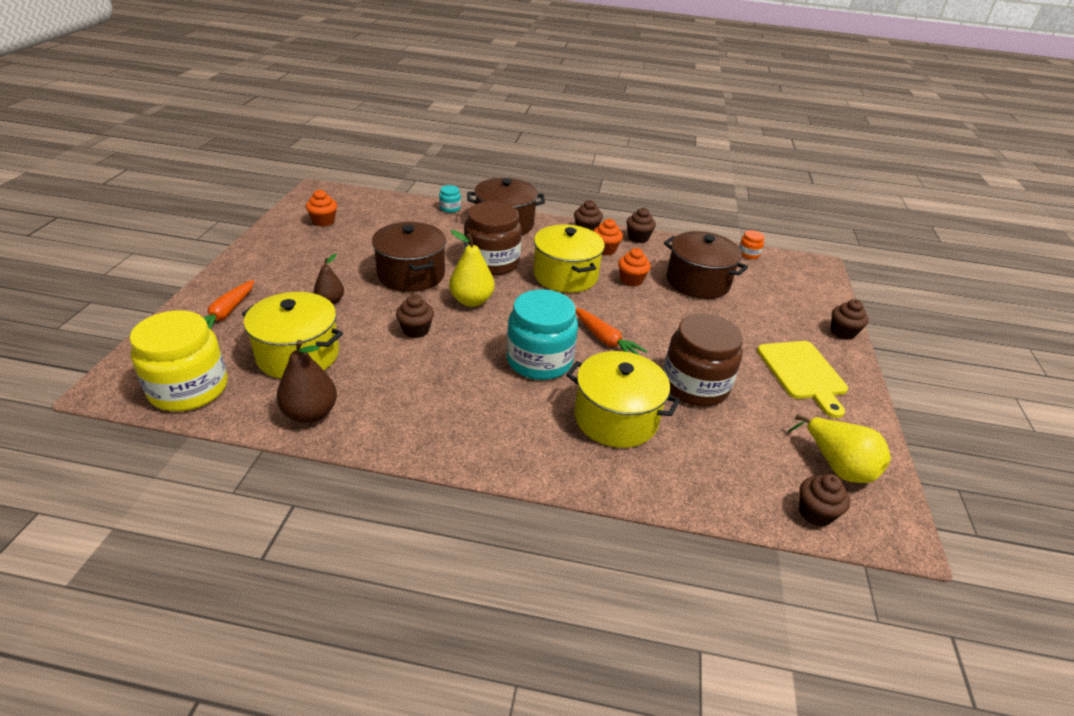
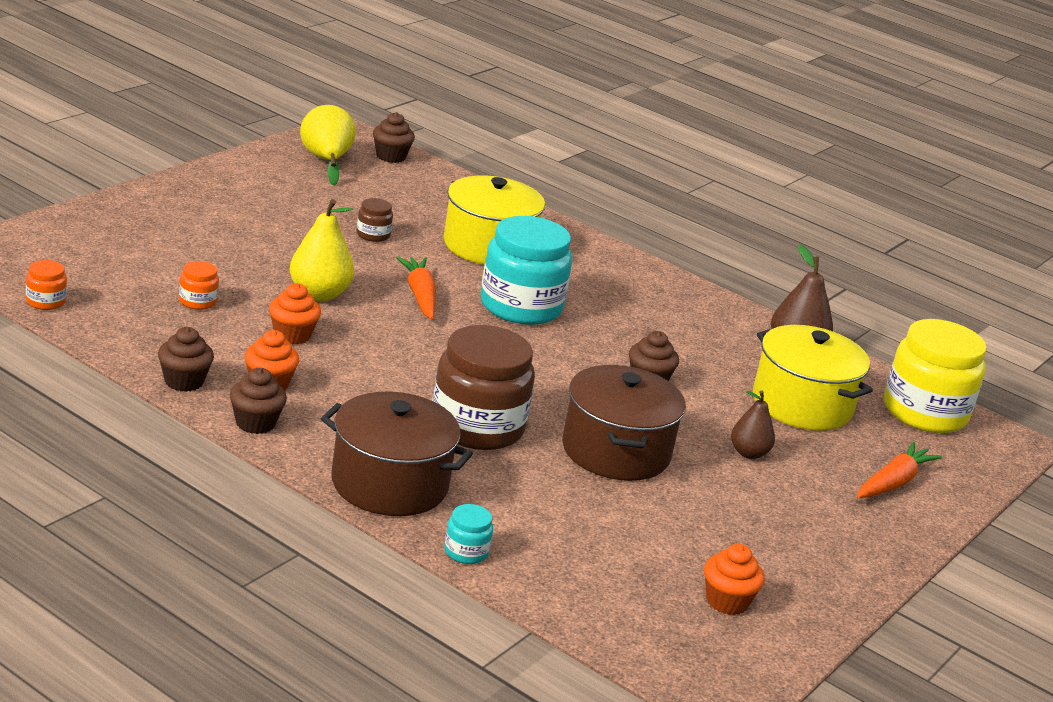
camera: 155 degrees left, 10 degrees down
yellow pear [449,230,494,307] -> yellow pear moved to [290,199,354,301]
yellow pot [533,224,605,293] -> none
brown jar [663,314,743,406] -> brown jar [357,198,393,242], size x0.43
brown pot [664,231,748,299] -> orange jar [179,261,219,310]
yellow cutting board [757,341,848,418] -> none
brown cupcake [831,299,869,340] -> none

